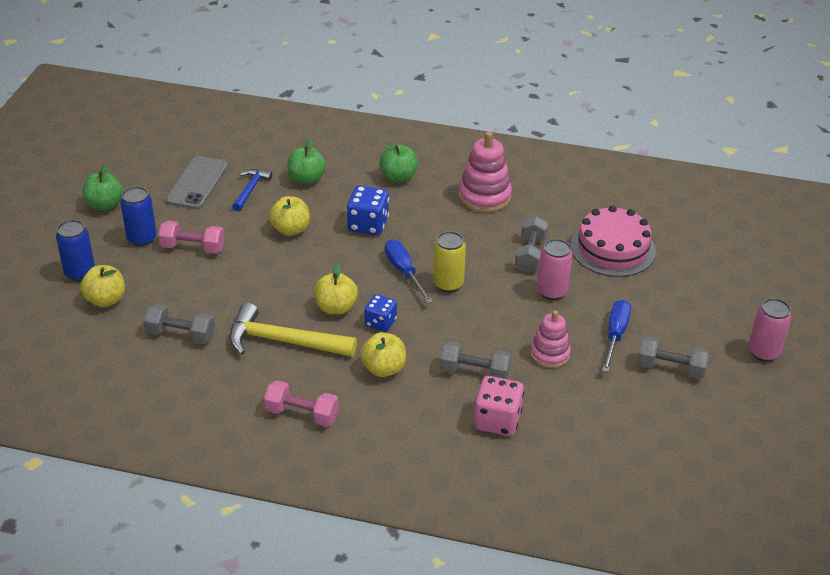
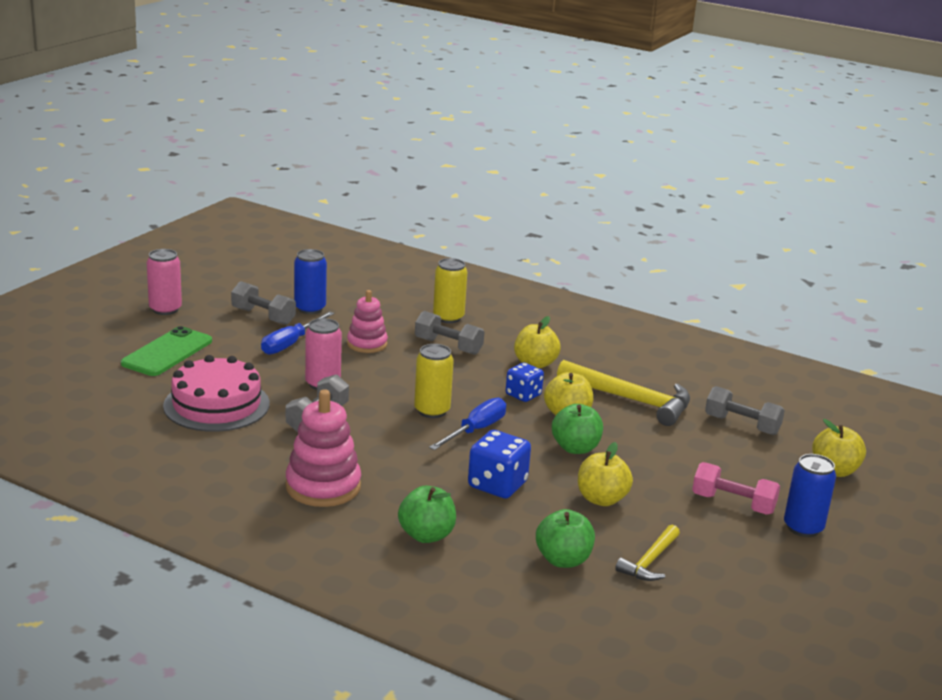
camera: 165 degrees left, 15 degrees down
blue can [56,220,95,281] -> blue can moved to [294,249,327,314]
green apple [82,164,123,211] -> green apple moved to [552,404,603,454]
grey phone [166,156,228,209] -> none
blue hammer [232,169,272,211] -> yellow hammer [615,525,680,581]
pink dumbbell [264,380,339,427] -> none
blue screwdriver [385,240,433,303] -> blue screwdriver turned 135 degrees counterclockwise [429,397,506,450]
pink dice [474,376,524,436] -> yellow can [433,258,467,323]
none -> green phone [121,326,212,376]

